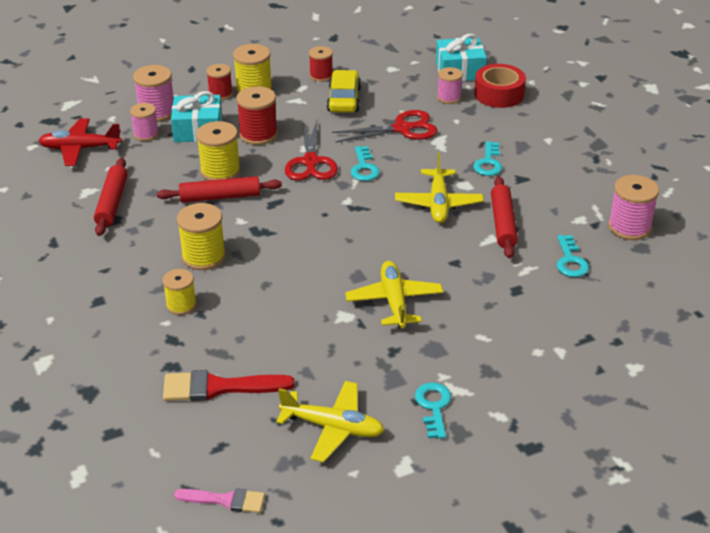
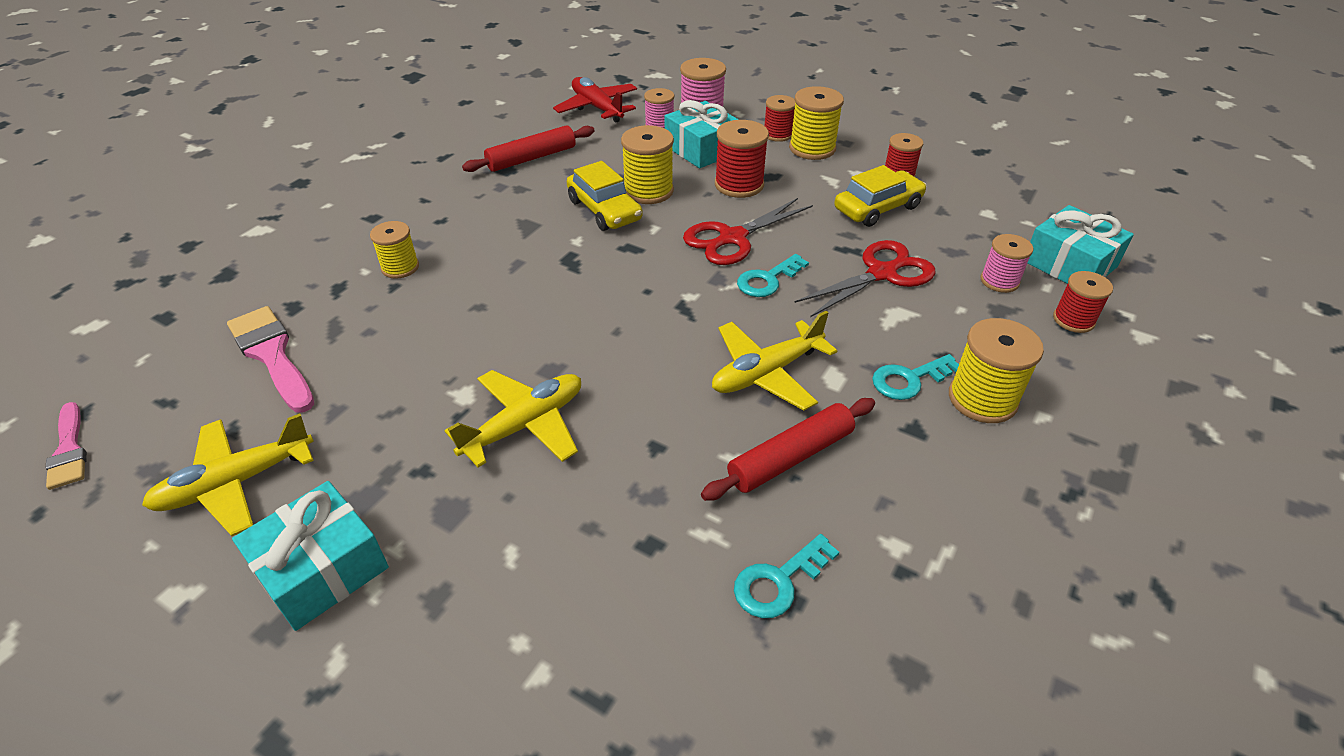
camera: 55 degrees right, 5 degrees up
red rolling pin [157,176,282,203] -> yellow car [567,161,643,231]
red brush [163,370,295,401] -> pink brush [227,306,314,413]
yellow spool [177,203,226,270] -> yellow spool moved to [949,318,1044,423]
yellow plane [276,381,384,462] -> yellow plane turned 75 degrees clockwise [142,414,314,536]
red scissors [332,110,438,143] -> red scissors turned 75 degrees counterclockwise [794,240,935,317]
turquoise key [415,382,451,439] -> turquoise gift [232,481,389,631]
red tape [474,64,526,108] -> red spool [1053,271,1113,333]
pink spool [608,175,659,240] -> none

